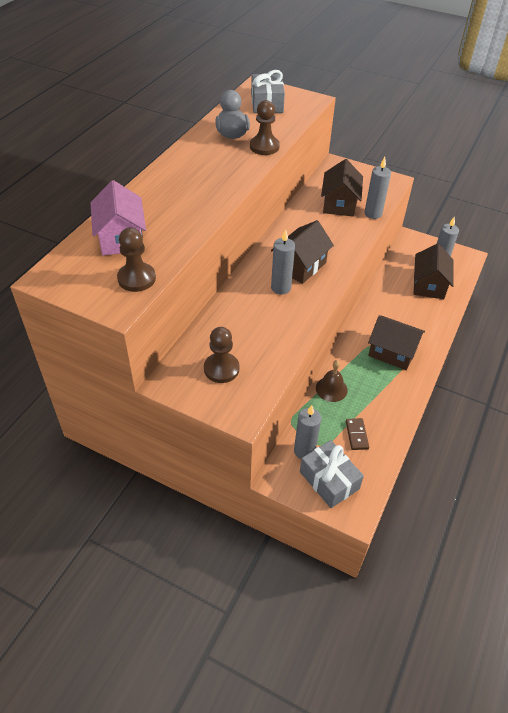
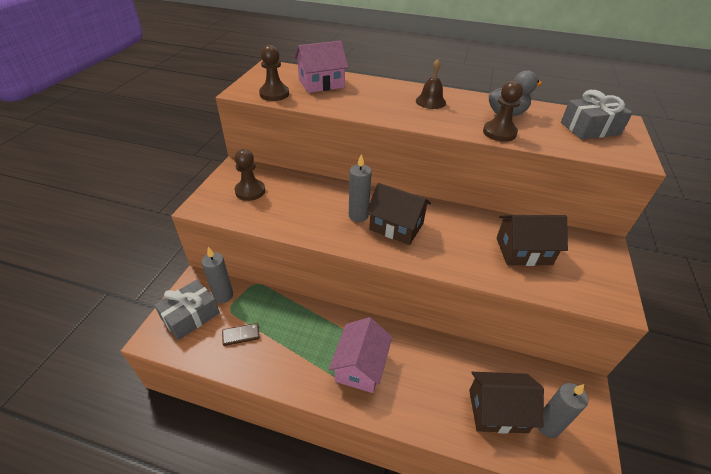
camera: 80 degrees right, 5 degrees down
brown bell [316,360,348,402] -> brown bell moved to [416,59,446,109]
grey candle [364,157,391,219] -> none
brown house [368,315,425,370] -> pink house [329,317,392,393]

